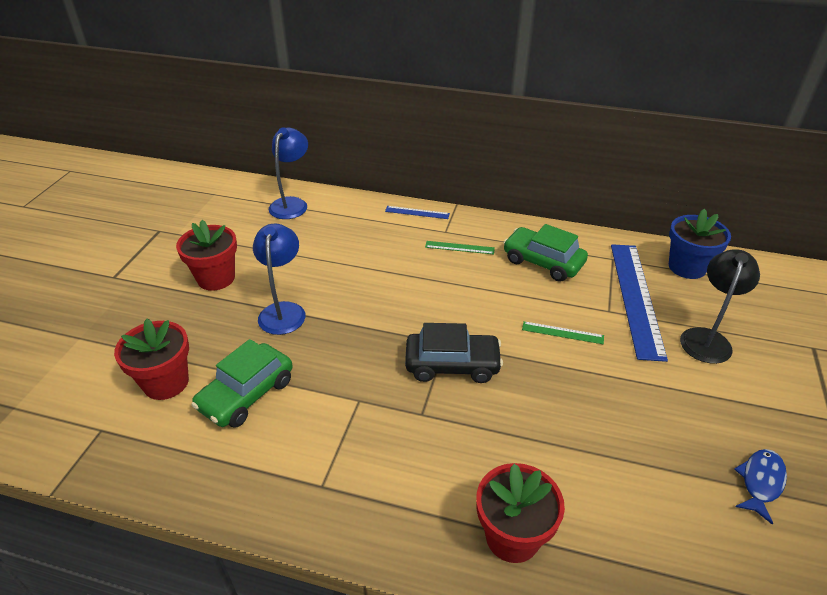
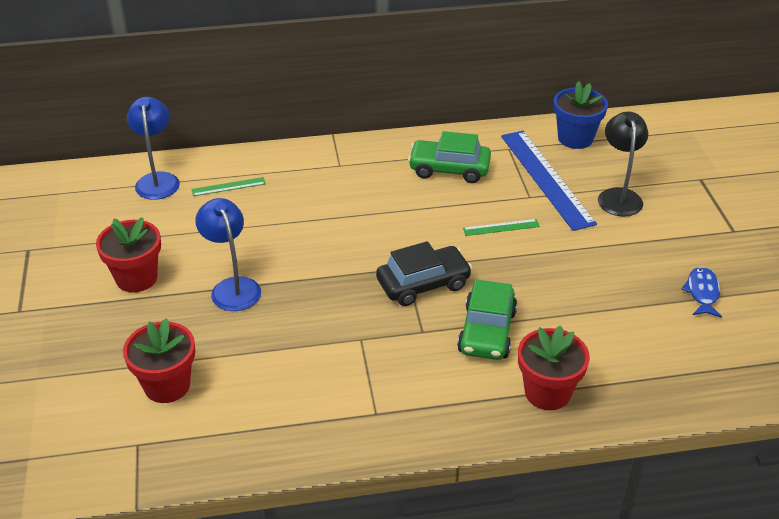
camera: 25 degrees left, 0 degrees up
green car [191,339,293,428] -> green car moved to [457,279,517,360]
blue ruler [385,206,450,219] -> none
green ruler [425,241,495,255] -> green ruler moved to [191,177,266,196]

